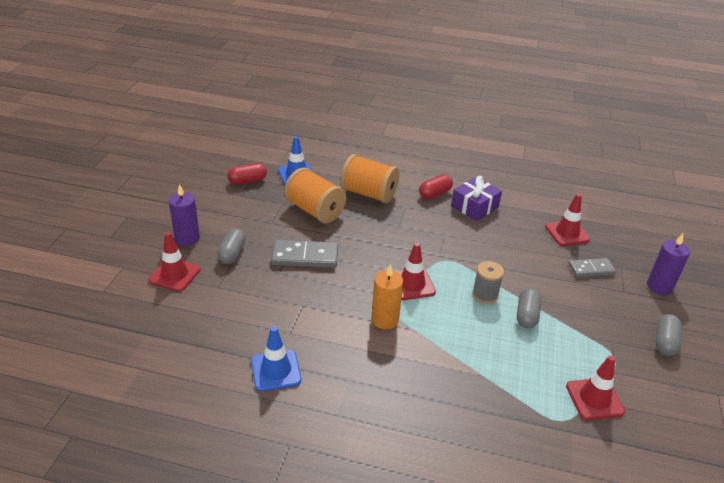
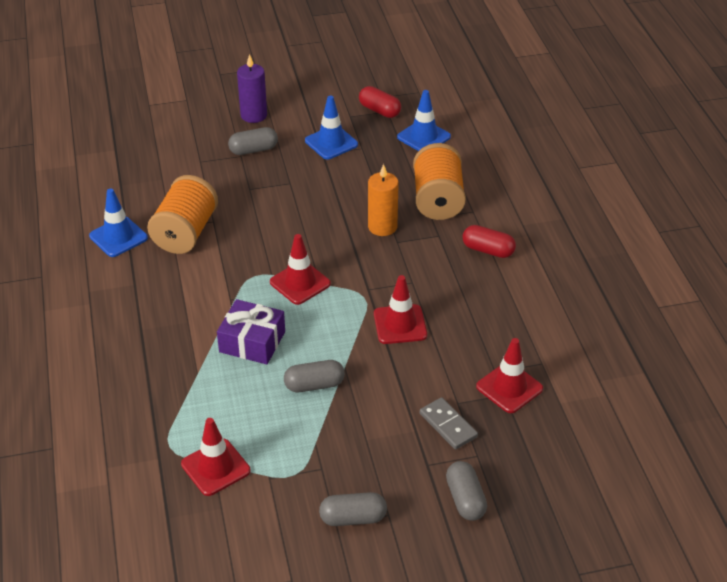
camera: 65 degrees right, 5 degrees up
red traffic cone [148,232,200,292] -> red traffic cone moved to [374,275,427,344]
grey domino [271,240,338,268] -> none
orange spool [284,168,346,223] -> orange spool moved to [147,175,218,254]
orange candle [371,264,403,329] -> orange candle moved to [368,164,399,236]
purple gift [451,176,502,221] -> purple gift moved to [217,299,285,364]
grey spool [472,261,504,304] -> none
purple candle [647,234,690,295] -> grey capsule [446,461,487,521]
none -> blue traffic cone [305,96,358,160]

